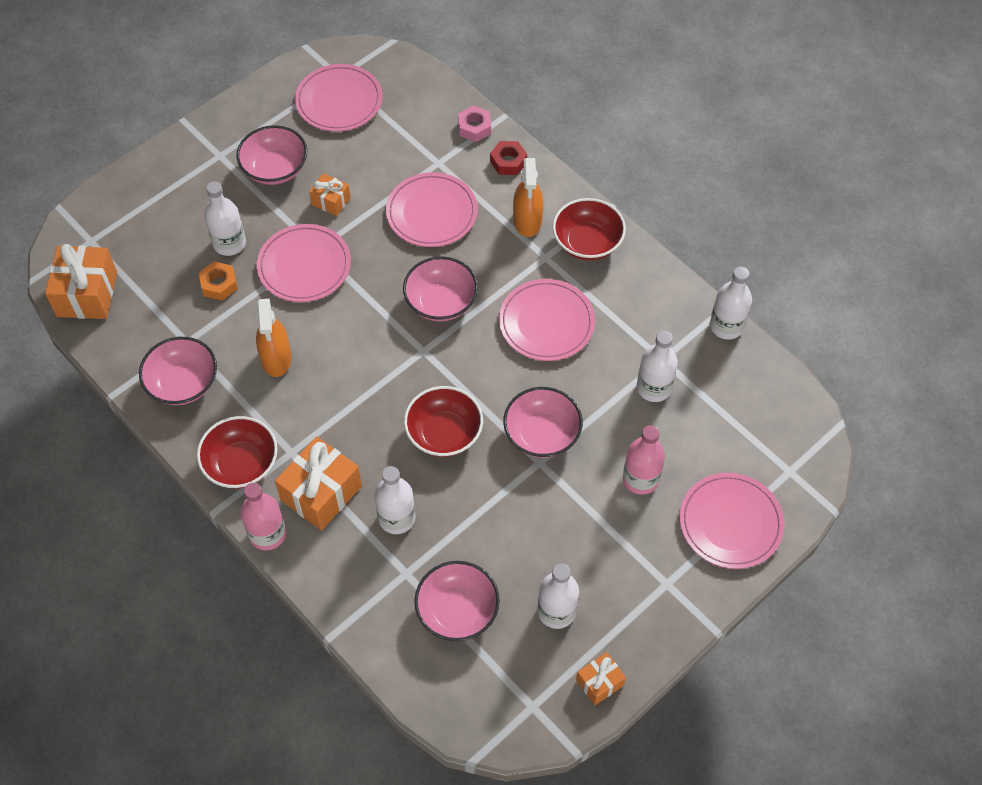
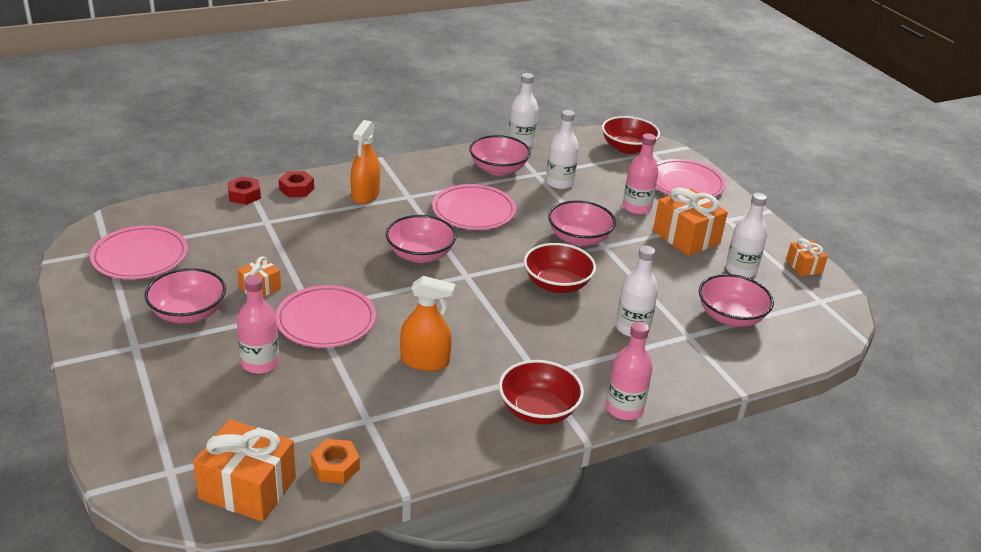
camera: 75 degrees left, 25 degrees down
pink bowl [139,337,217,405] -> pink bowl moved to [469,135,531,176]
orange nut [199,261,238,301] -> orange nut moved to [311,439,360,484]
white bottle [204,181,246,256] -> pink bottle [237,275,279,374]
orange gift [275,437,362,531] -> orange gift moved to [653,188,728,256]
pink plate [386,172,478,247] -> none
pink nut [458,105,491,142] -> red nut [227,176,261,205]
orange spray bottle [513,158,543,237] -> orange spray bottle turned 90 degrees clockwise [351,120,380,204]
red bowl [553,198,626,260] -> red bowl moved to [602,116,660,154]

